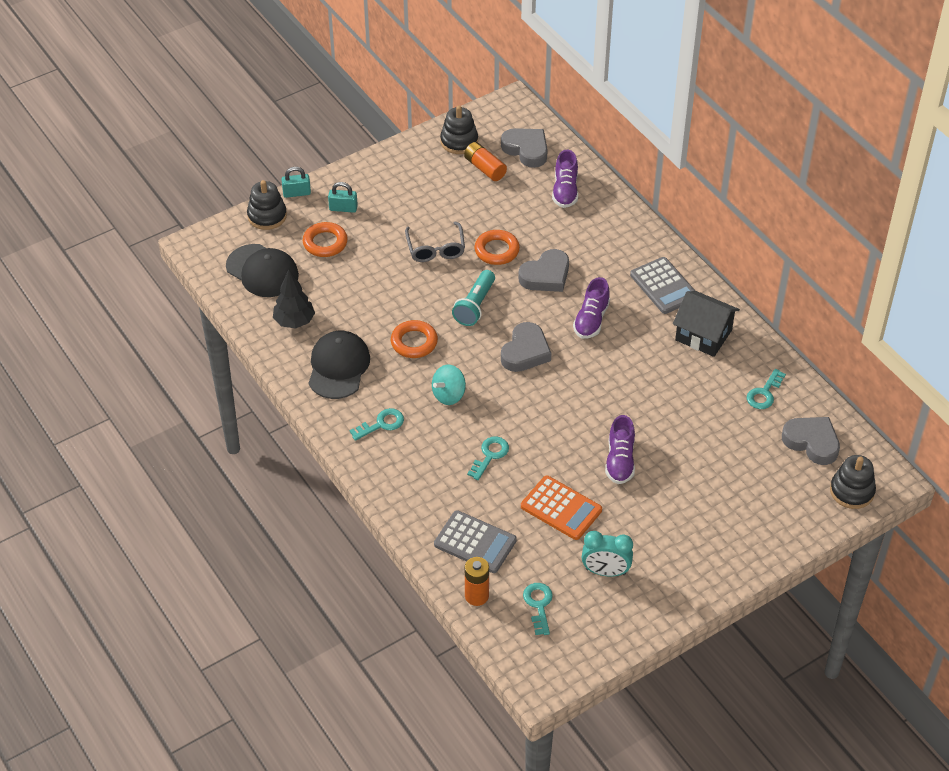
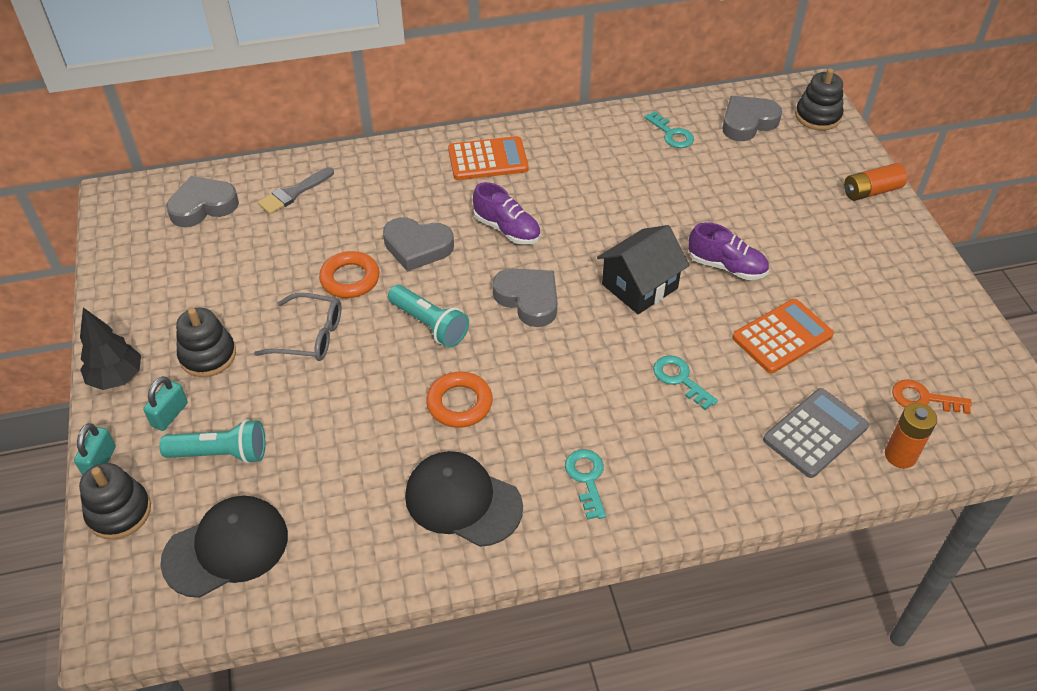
camera: 70 degrees left, 0 degrees up
black tree [273,270,315,329] -> black tree moved to [80,307,141,390]
orange ring [302,222,348,257] -> turquoise flashlight [159,419,265,464]
turquoise spinning top [432,365,466,405] -> none
black stacking toy [440,106,478,154] -> black stacking toy moved to [176,308,236,377]
orange battery [464,142,507,181] -> orange battery moved to [844,163,907,201]
grey heart [518,249,569,292] -> grey heart turned 120 degrees clockwise [383,217,454,272]
turquoise key [523,583,553,635] -> orange key [892,379,972,414]
purple shoe [552,149,578,208] -> grey brush [258,167,334,214]
turquoise clock [582,531,633,577] -> none
grey calculator [630,257,695,314] -> orange calculator [448,136,529,180]
black house [673,291,740,357] -> black house moved to [597,225,690,314]

